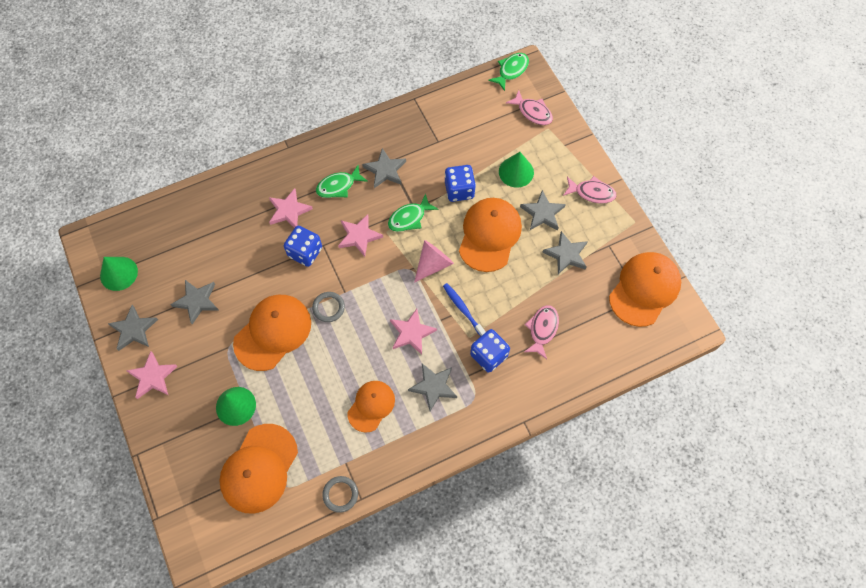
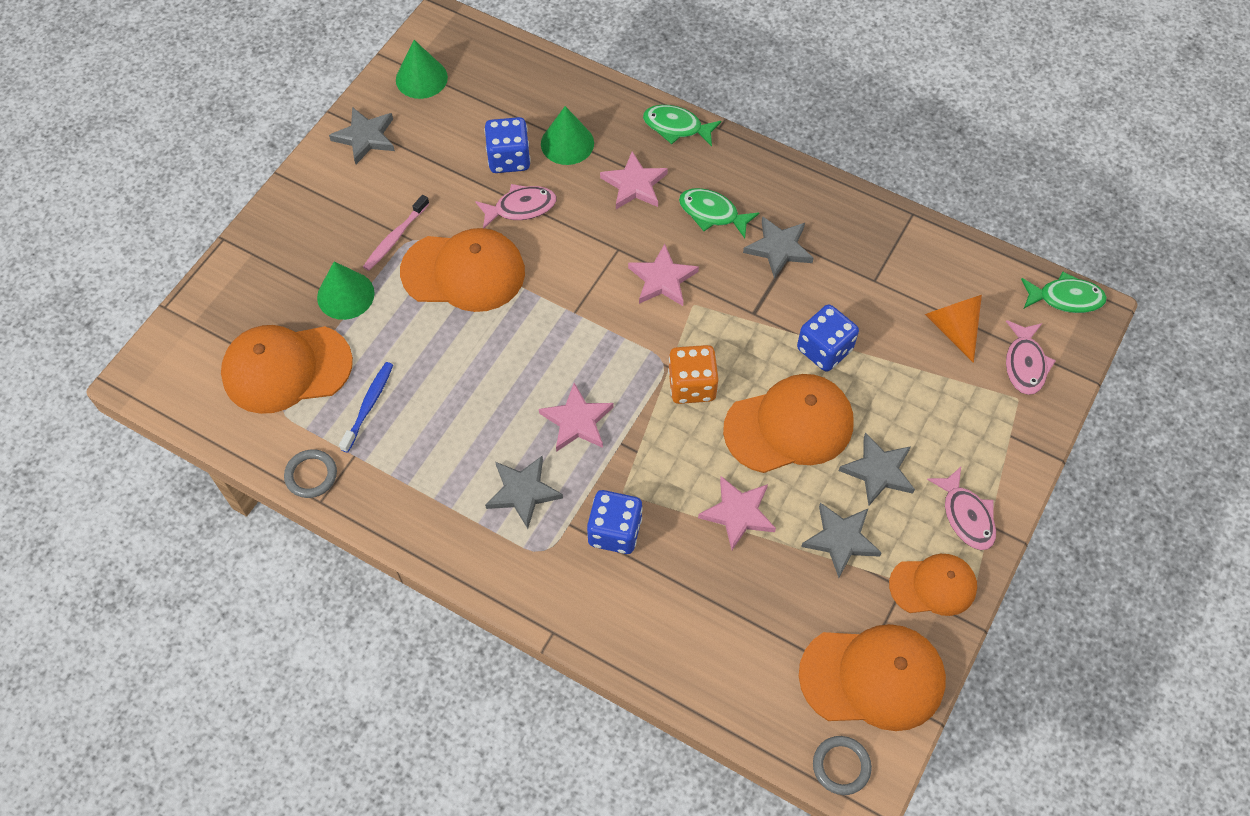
camera: 55 degrees right, 5 degrees down
pink star [127,351,177,399] -> pink star moved to [698,476,776,550]
grey star [170,280,219,324] -> none
blue dice [284,226,322,267] -> blue dice moved to [484,117,531,173]
grey ring [312,292,345,322] -> grey ring moved to [813,736,872,795]
orange cap [347,381,395,433] -> orange cap moved to [889,554,977,616]
green fish [388,193,439,232] -> green fish moved to [643,105,721,147]
pink cone [414,240,454,283] -> orange dice [668,345,718,404]
blue toothbrush [443,283,486,336] -> blue toothbrush moved to [339,362,393,453]
green cone [499,152,534,187] -> green cone moved to [541,106,594,165]
pink fish [524,305,559,359] -> pink fish moved to [475,184,556,228]
none -> pink toothbrush [363,195,430,271]
none -> orange cone [925,295,982,363]

